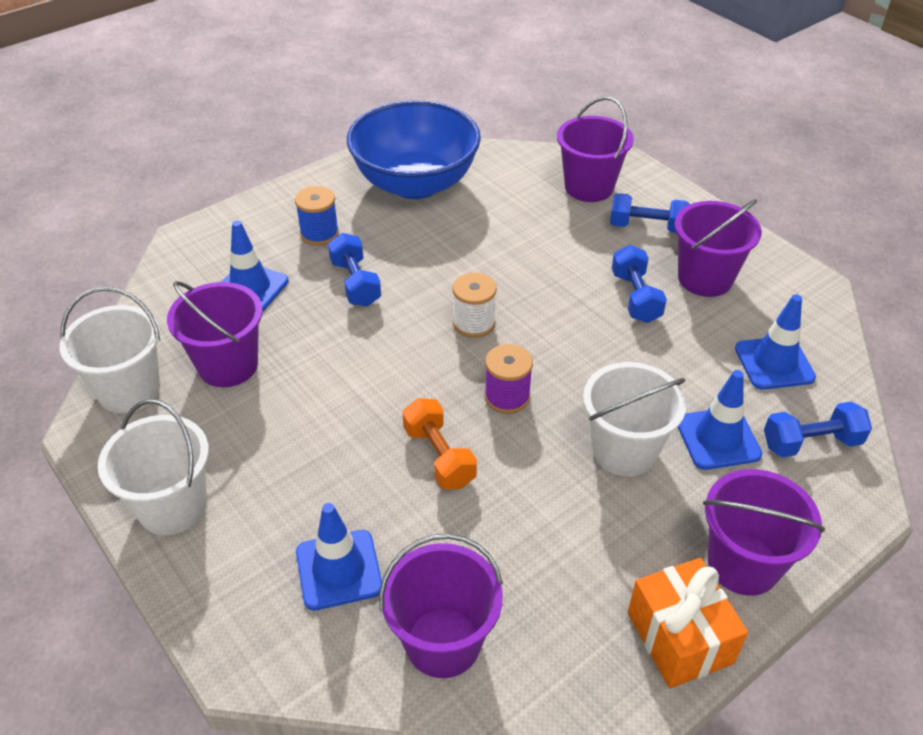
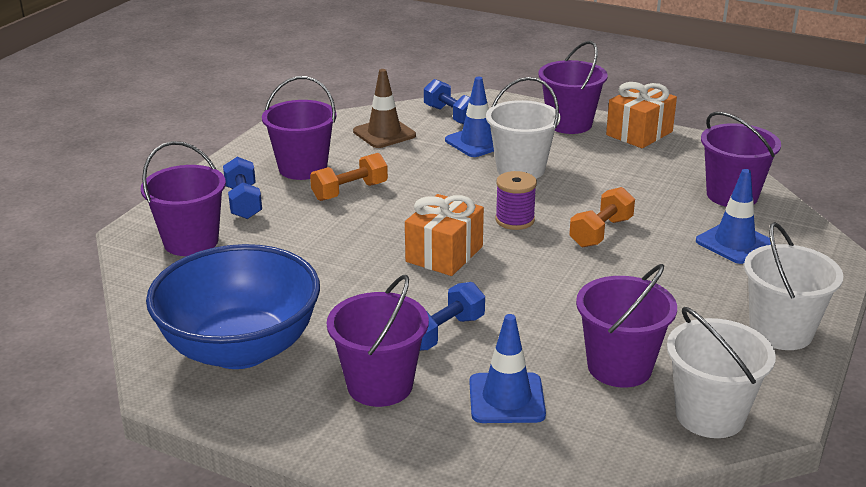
camera: 115 degrees left, 15 degrees down
blue spool [295,186,339,246] -> purple bucket [327,275,429,407]
white spool [452,273,497,338] -> orange gift [405,194,484,276]
blue dumbbell [612,245,667,323] -> orange dumbbell [310,153,388,201]
blue traffic cone [735,294,816,390] -> brown traffic cone [353,69,416,148]

